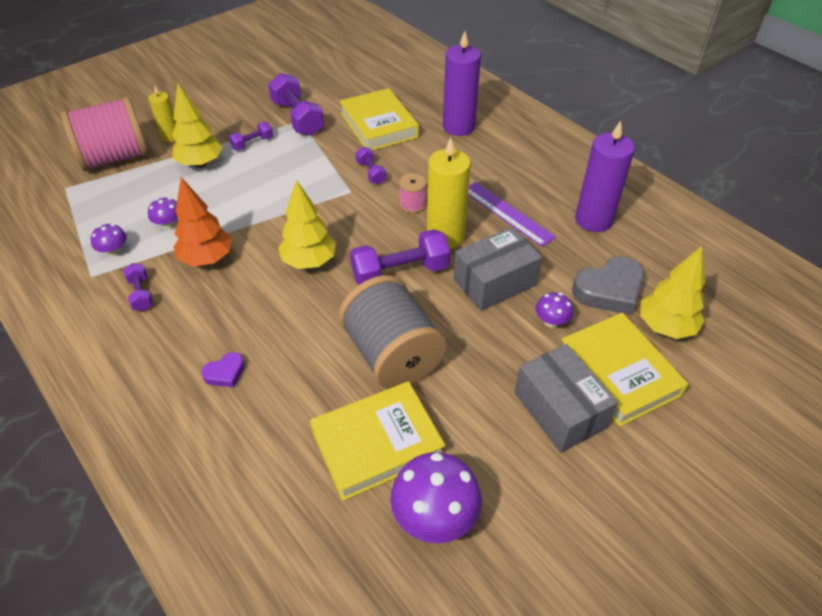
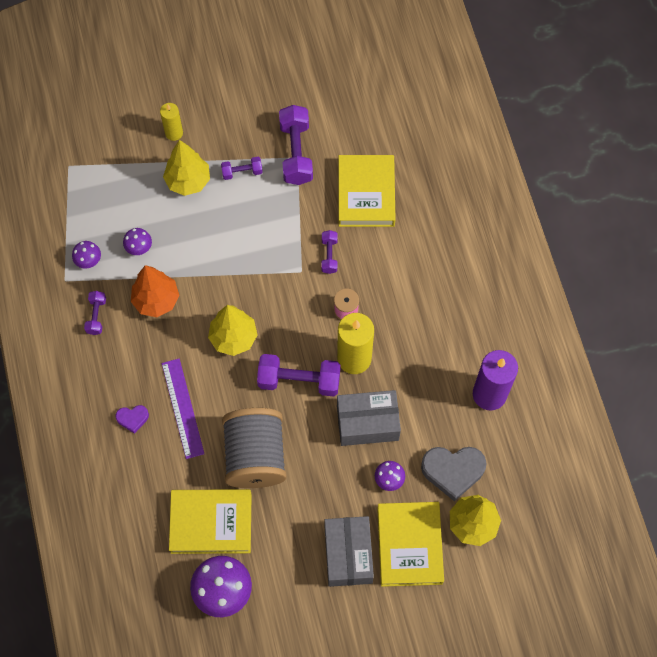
camera: 25 degrees right, 20 degrees up
pink spool [61,96,149,171] -> none
purple candle [443,31,481,136] -> none
purple ruler [468,182,556,247] -> purple ruler moved to [162,359,204,459]

